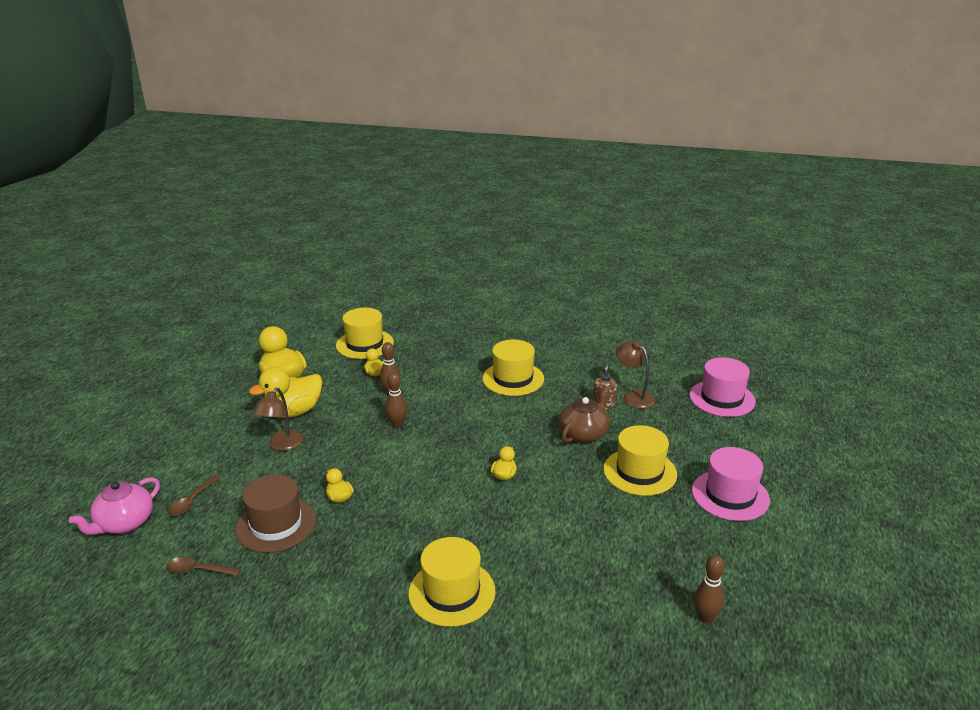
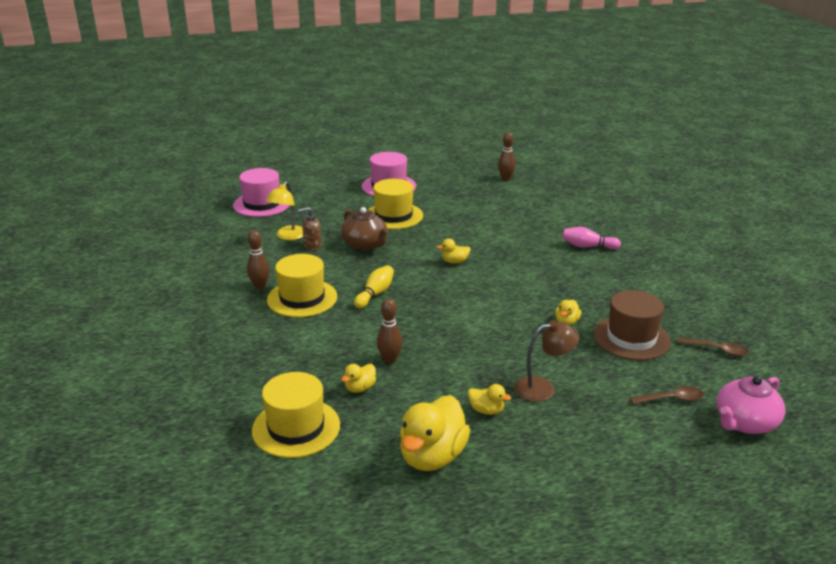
camera: 120 degrees left, 0 degrees up
pink teapot [69,477,160,535] -> pink teapot turned 135 degrees clockwise [717,376,785,434]
brown spoon [166,557,241,576] -> brown spoon turned 45 degrees counterclockwise [677,338,749,356]
yellow duck [249,367,322,418] -> yellow duck [468,384,511,415], size x0.47
brown bowling pin [385,372,407,428] -> brown bowling pin moved to [247,230,270,289]
yellow hat [408,537,496,627] -> pink bowling pin [562,227,621,249]
brown teapot [559,386,610,443] -> brown teapot turned 135 degrees counterclockwise [341,207,389,250]
brown lamp [616,341,655,409] -> yellow lamp [266,181,303,240]
none -> yellow bowling pin [354,265,394,308]

